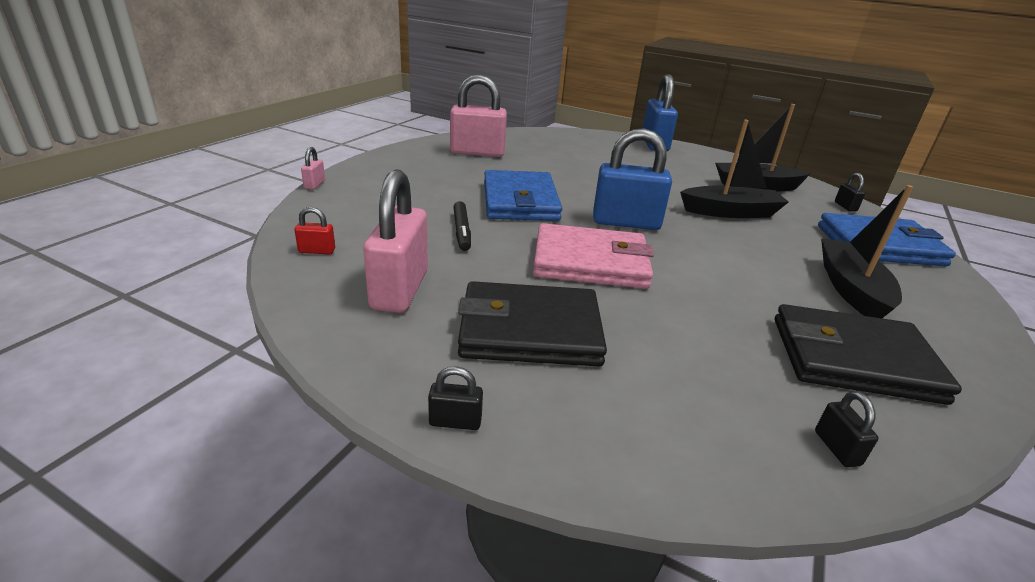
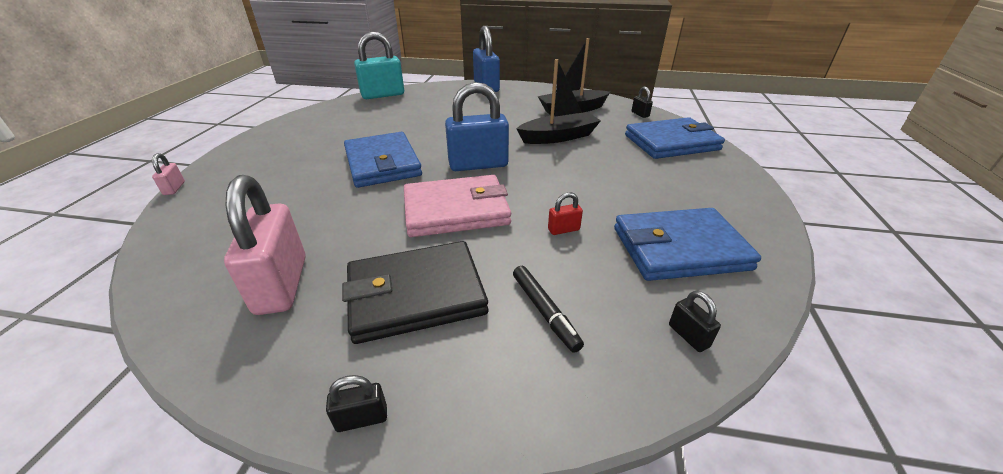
camera: 15 degrees left, 5 degrees up
red padlock [295,207,335,255] -> red padlock moved to [548,192,583,235]
pink padlock [450,75,507,157] -> none
black marker [453,201,471,251] -> black marker moved to [513,266,584,353]
black wallet [775,304,962,405] -> blue wallet [614,208,761,281]
black boat [821,185,913,318] -> none
none -> turquoise padlock [354,32,404,99]

